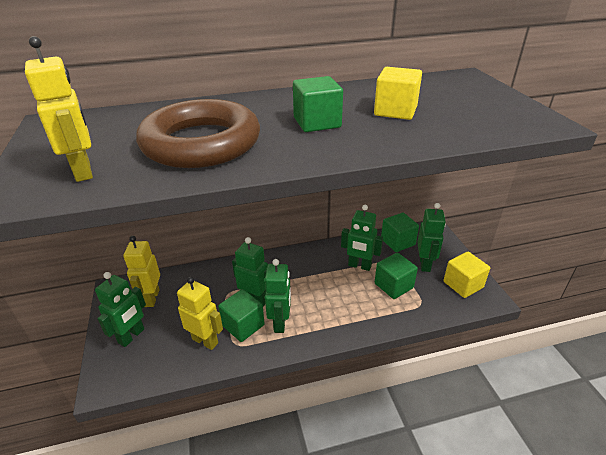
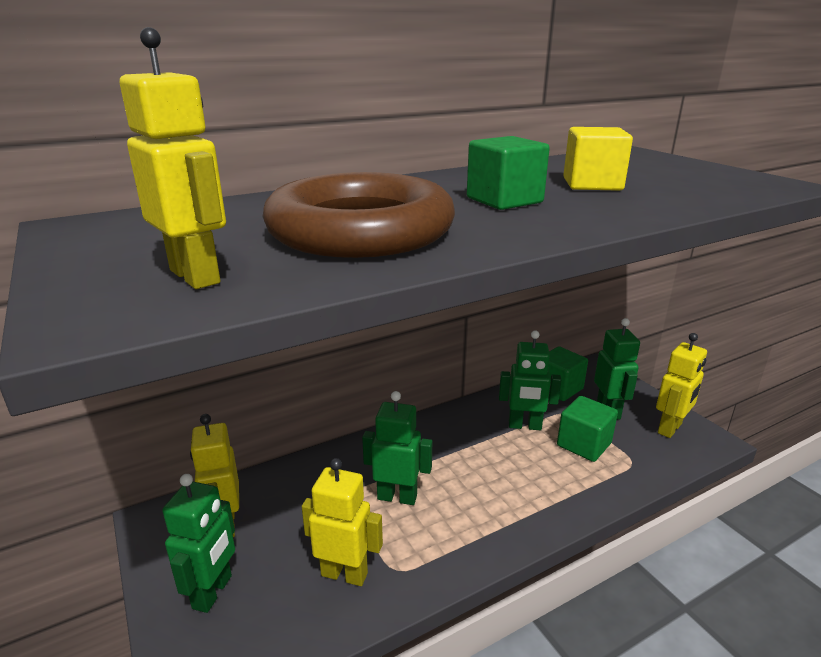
camera: 15 degrees left, 10 degrees down
green cube [218,289,265,342] -> none
green robot [265,259,291,333] -> none
yellow cube [443,252,490,298] -> yellow robot [656,333,707,438]

